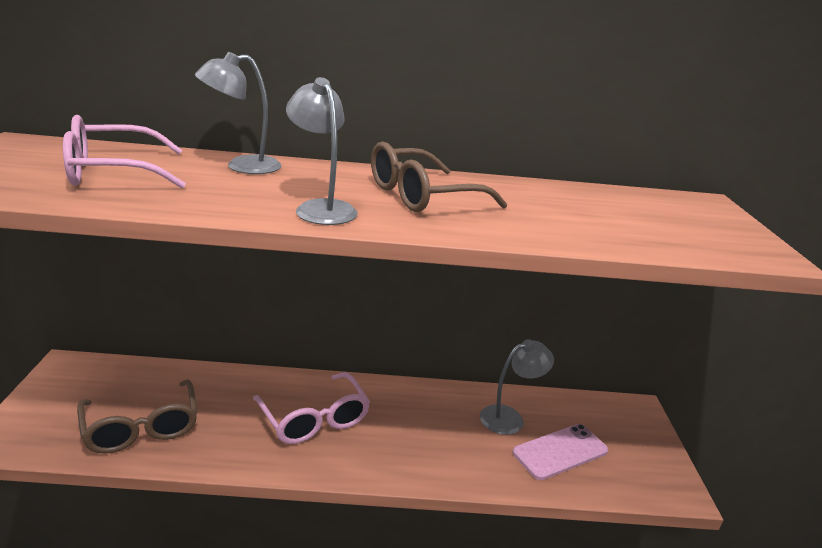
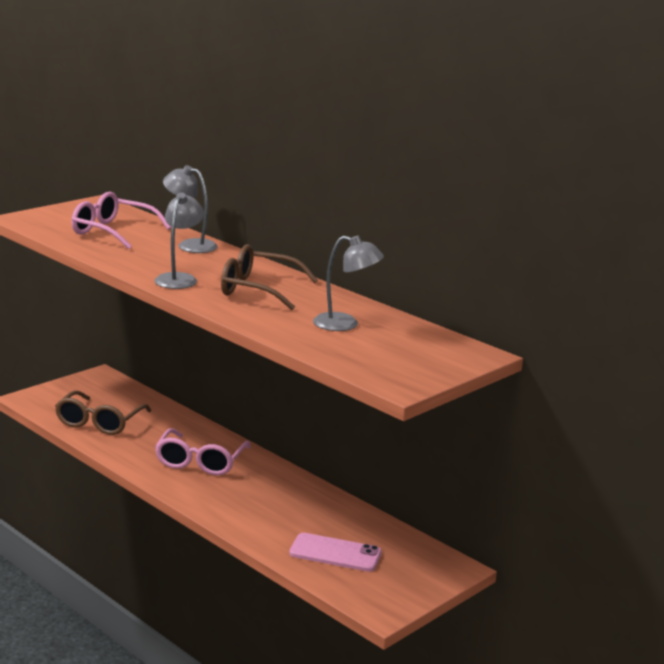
camera: 45 degrees right, 5 degrees down
grey lamp [480,339,554,435] -> grey lamp moved to [313,236,384,331]

